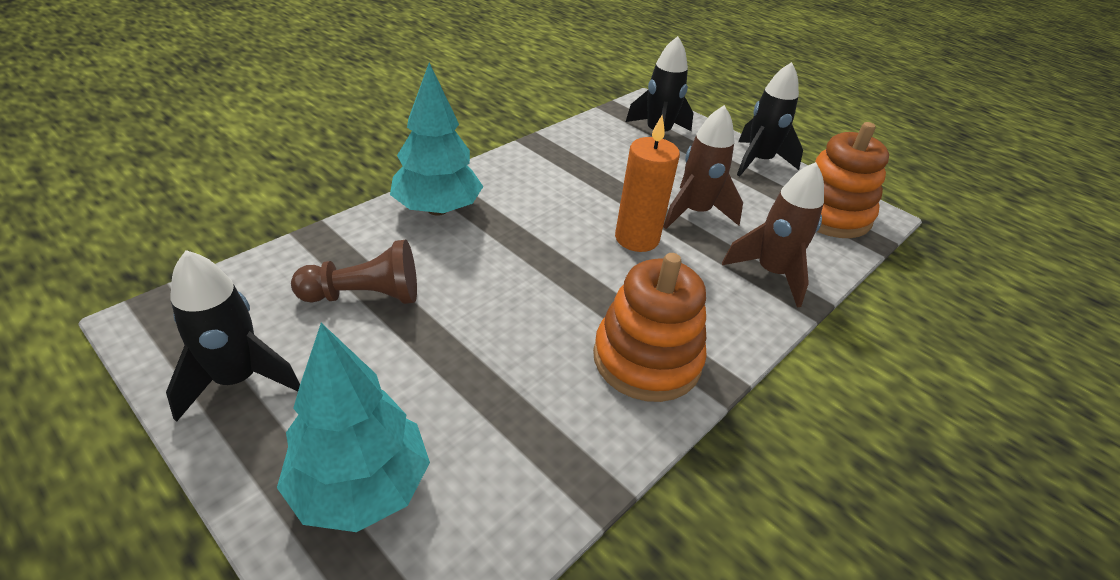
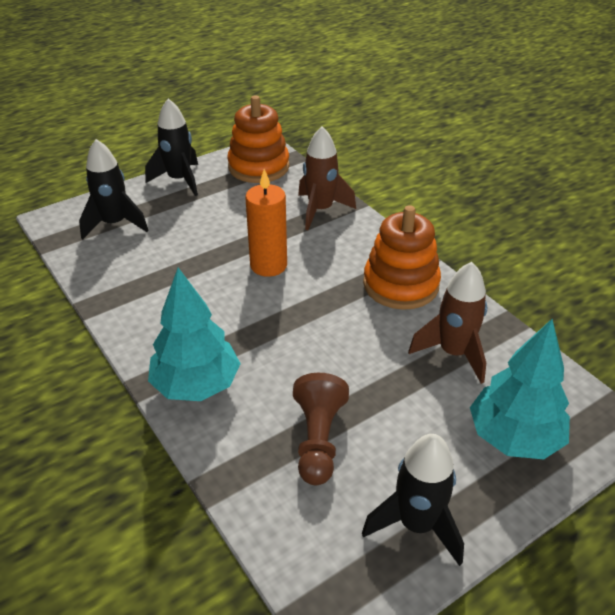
camera: 75 degrees left, 0 degrees up
brown rocket [663,105,743,229] -> brown rocket moved to [408,262,487,384]

